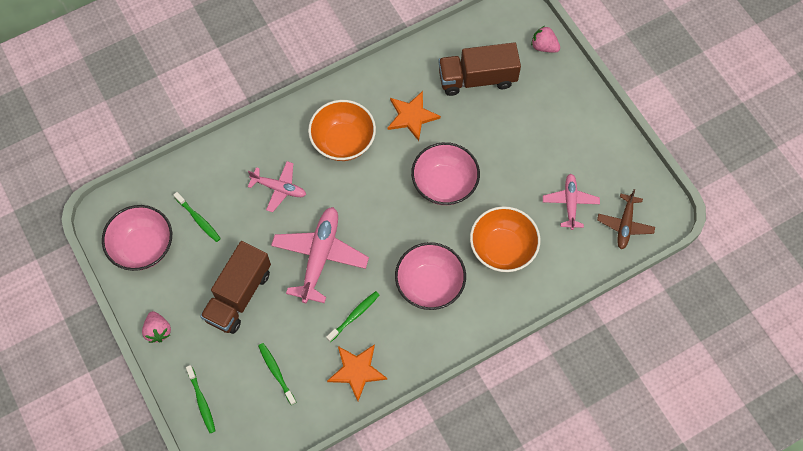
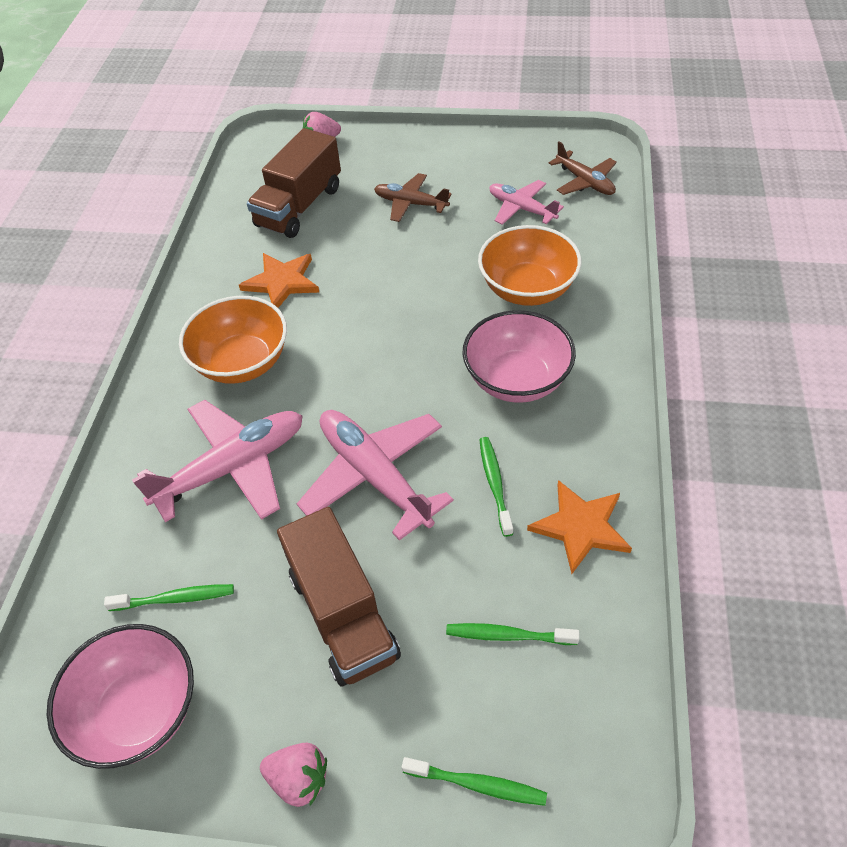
camera: 50 degrees left, 15 degrees down
pink plane [248,161,306,212] -> pink plane [132,400,303,522], size x1.68
pink bowl [411,142,480,205] -> none
none -> brown plane [374,173,452,222]

